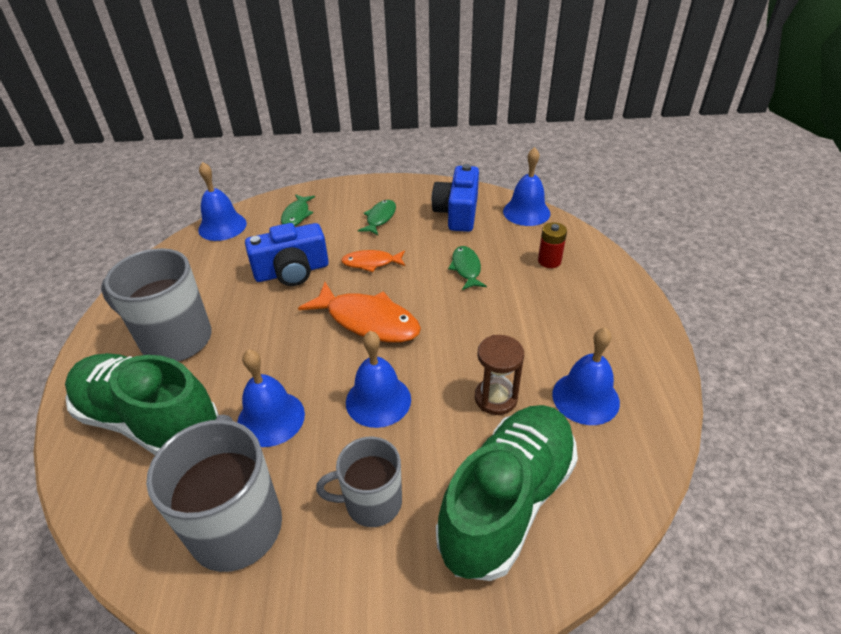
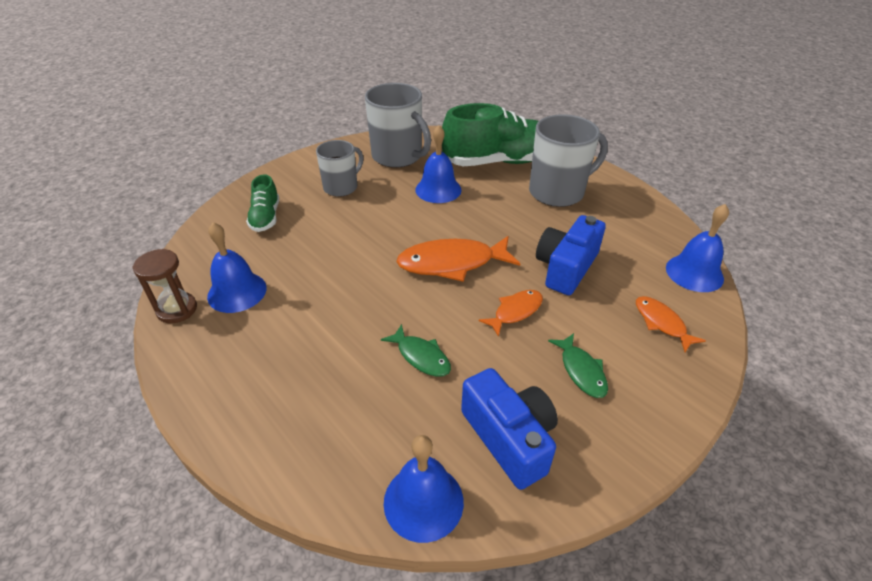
camera: 140 degrees right, 0 degrees up
green fish [281,194,315,226] -> orange fish [636,296,706,352]
blue bell [346,331,411,428] -> none
green shoe [436,405,578,581] -> green shoe [246,174,279,232], size x0.49
brown hourglass [475,335,524,415] -> brown hourglass moved to [132,249,197,323]
red battery [538,222,567,268] -> none

